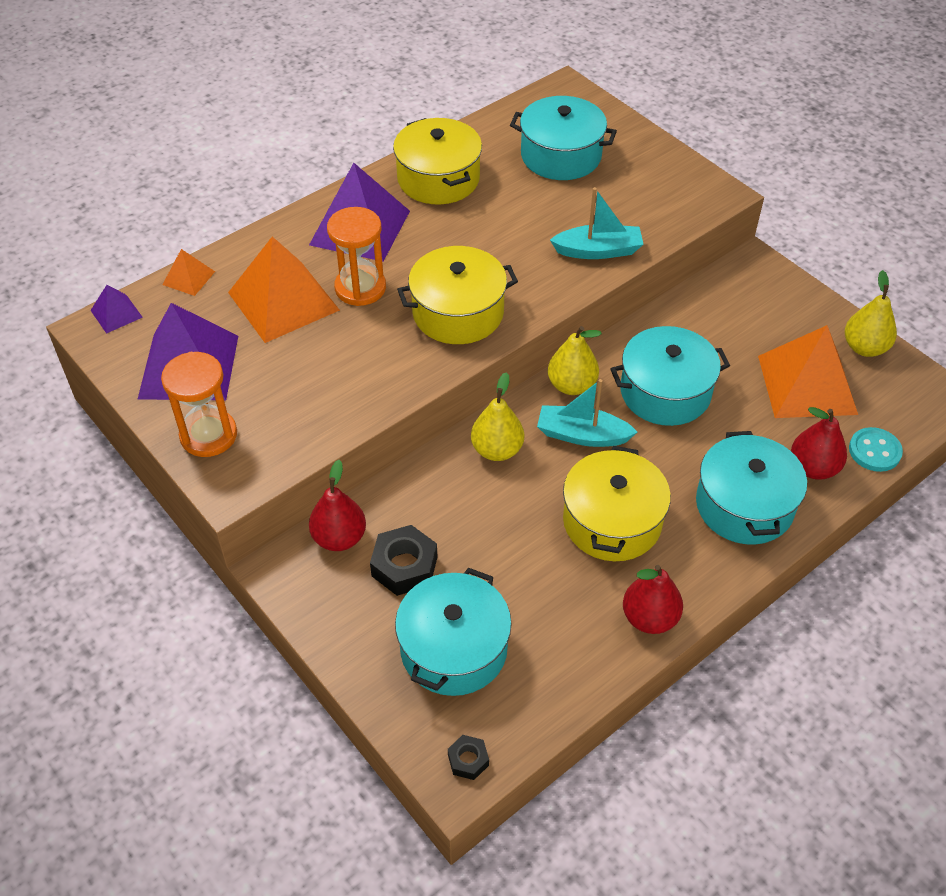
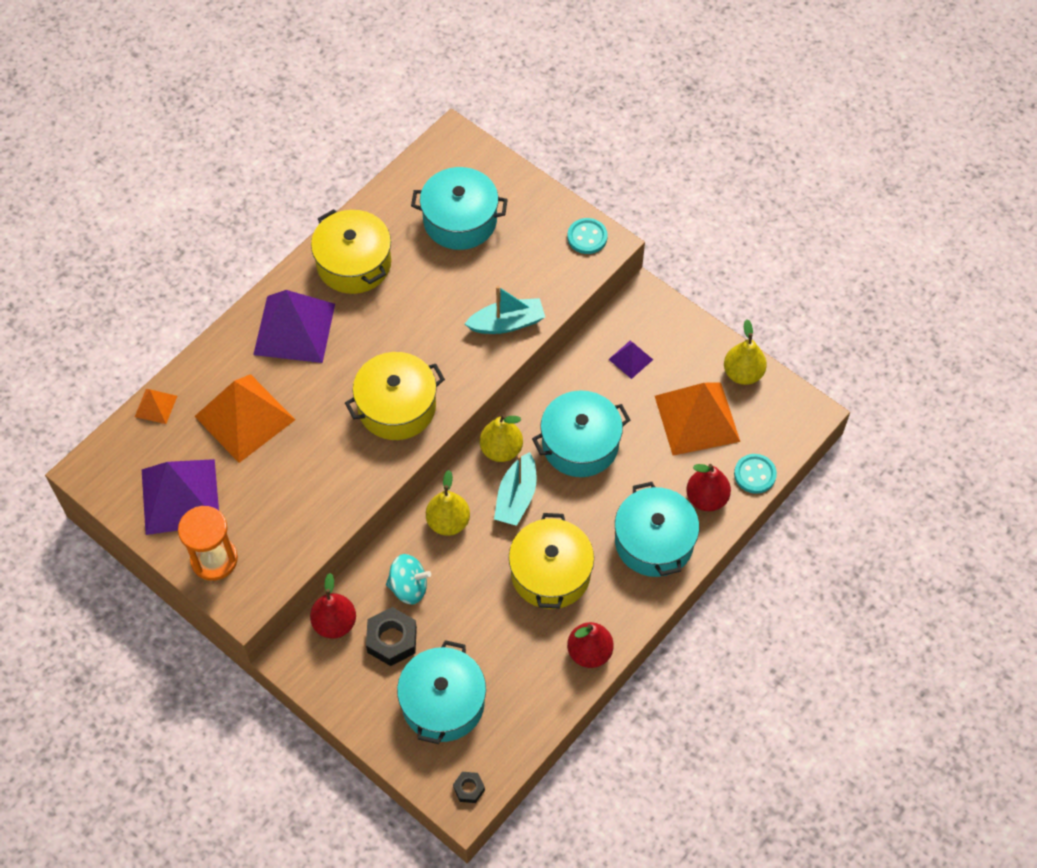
camera: 10 degrees left, 10 degrees up
purple pyramid [90,285,143,334] -> purple pyramid moved to [608,340,653,379]
orange hourglass [327,207,386,306] -> none
turquoise boat [537,379,637,447] -> turquoise boat turned 75 degrees counterclockwise [494,452,537,526]
none -> turquoise spinning top [386,554,431,604]
none -> turquoise button [567,218,608,254]

